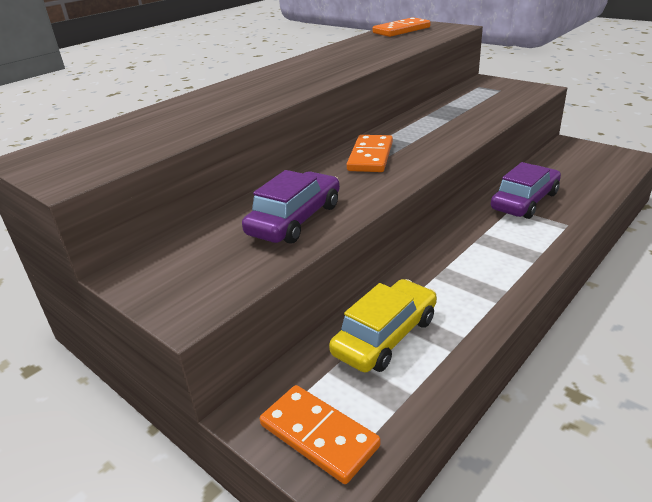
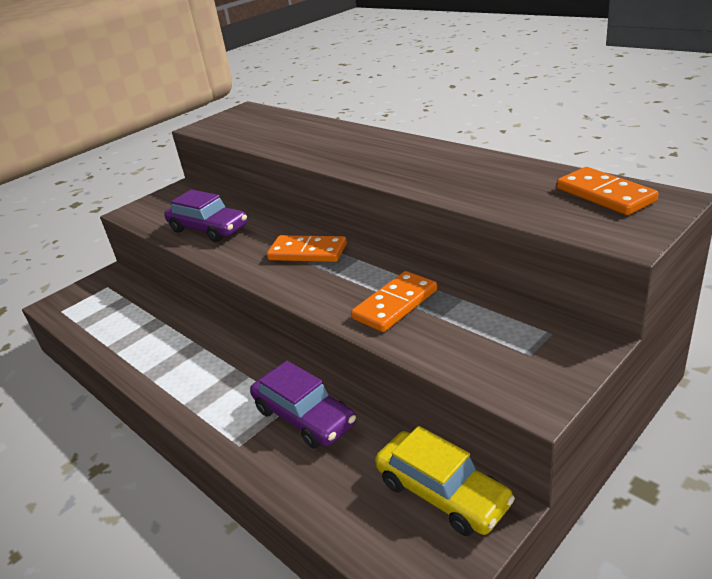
camera: 95 degrees right, 0 degrees up
orange domino [260,385,381,484] -> orange domino moved to [351,271,437,332]
yellow car [329,279,437,372] -> yellow car moved to [375,426,515,536]

